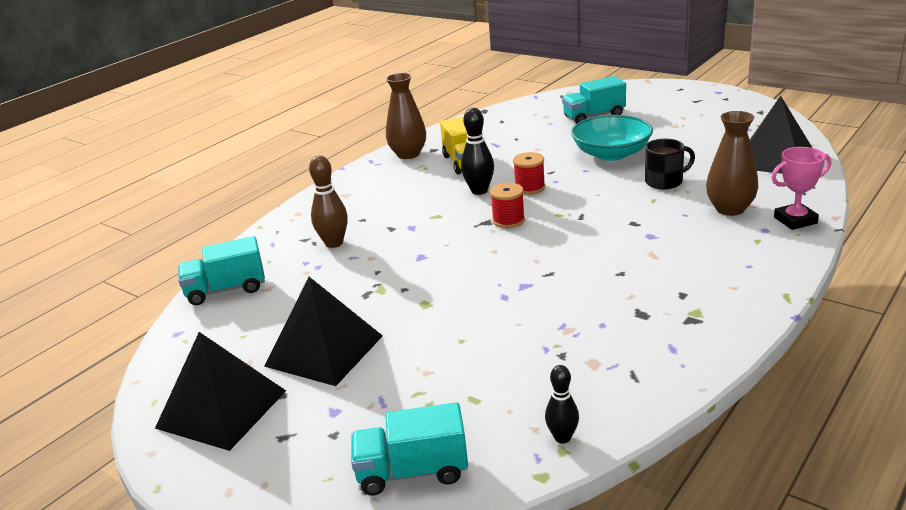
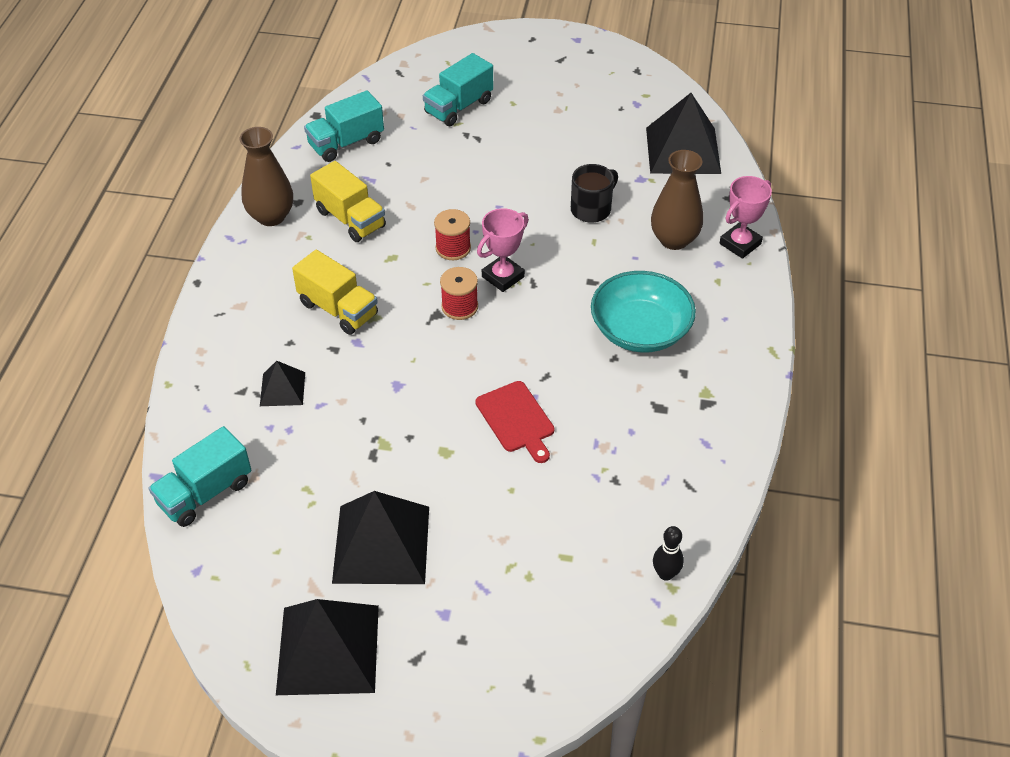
camera: 30 degrees left, 20 degrees up
brown bowling pin [309,155,348,248] -> black pyramid [260,361,305,406]
turquoise truck [351,402,468,495] -> turquoise truck moved to [304,90,384,162]
black bowling pin [461,108,494,195] -> none
turquoise bowl [571,115,653,161] -> turquoise bowl moved to [591,271,696,353]
none -> yellow truck [292,250,378,335]
none -> red cutting board [475,381,555,463]
none -> pink trophy [477,208,529,292]

